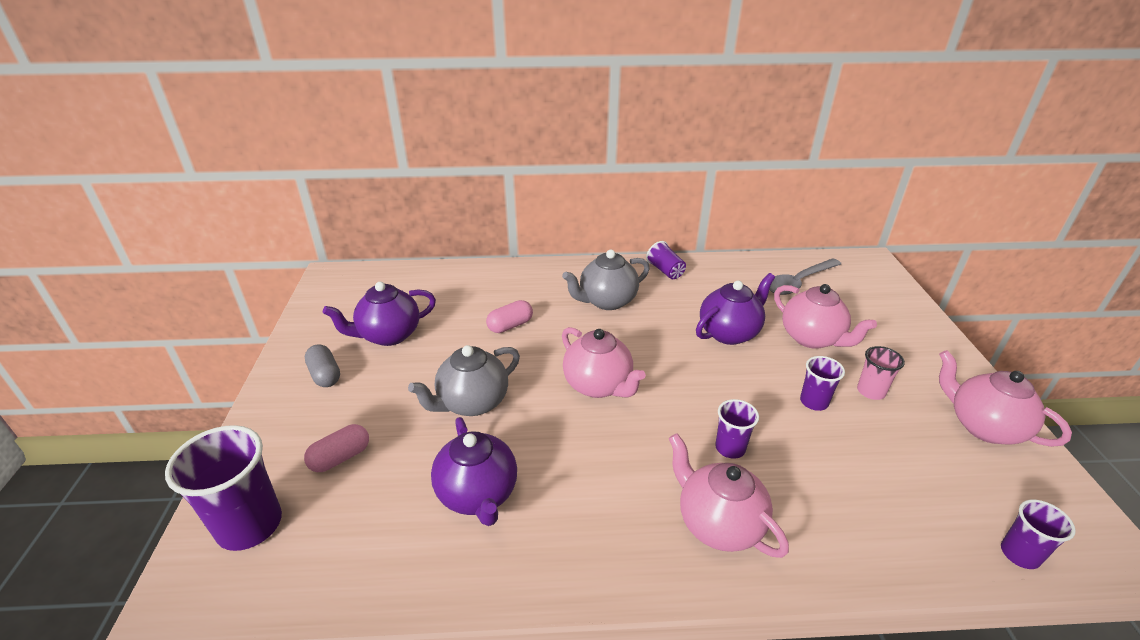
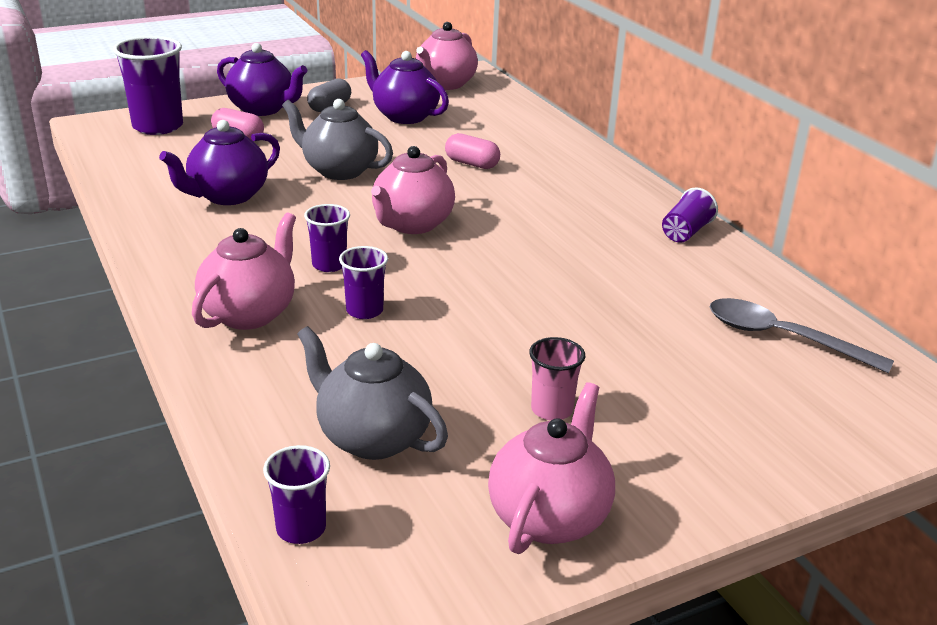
camera: 65 degrees right, 5 degrees down
grey teapot [562,250,650,310] -> grey teapot moved to [297,326,448,460]
purple teapot [696,273,775,345] -> purple teapot moved to [217,43,307,116]
pink teapot [774,284,877,349] -> pink teapot moved to [416,22,478,90]
purple cup [800,356,845,411] -> purple cup moved to [304,204,350,272]

